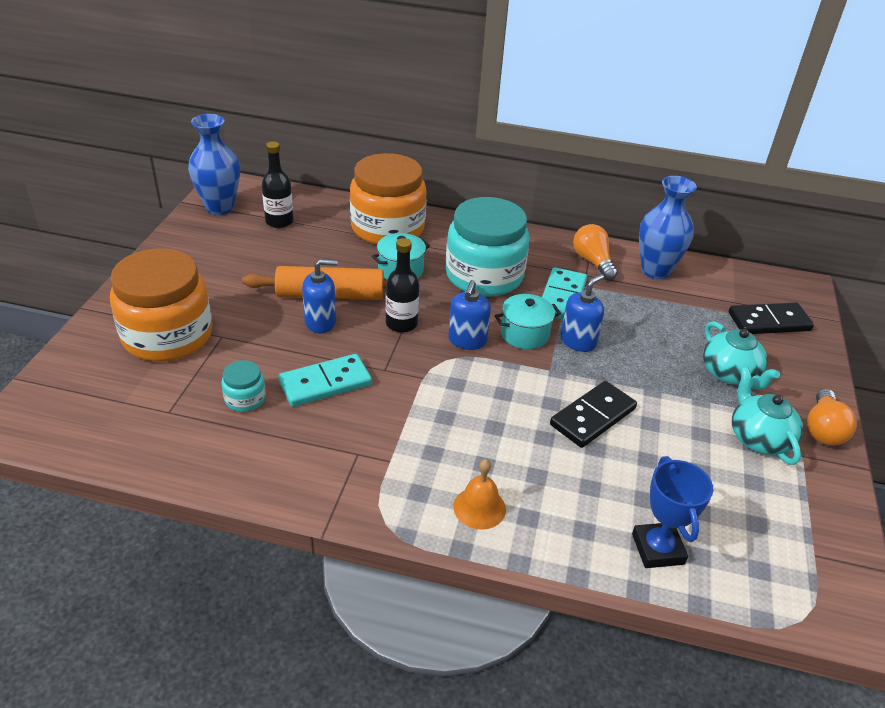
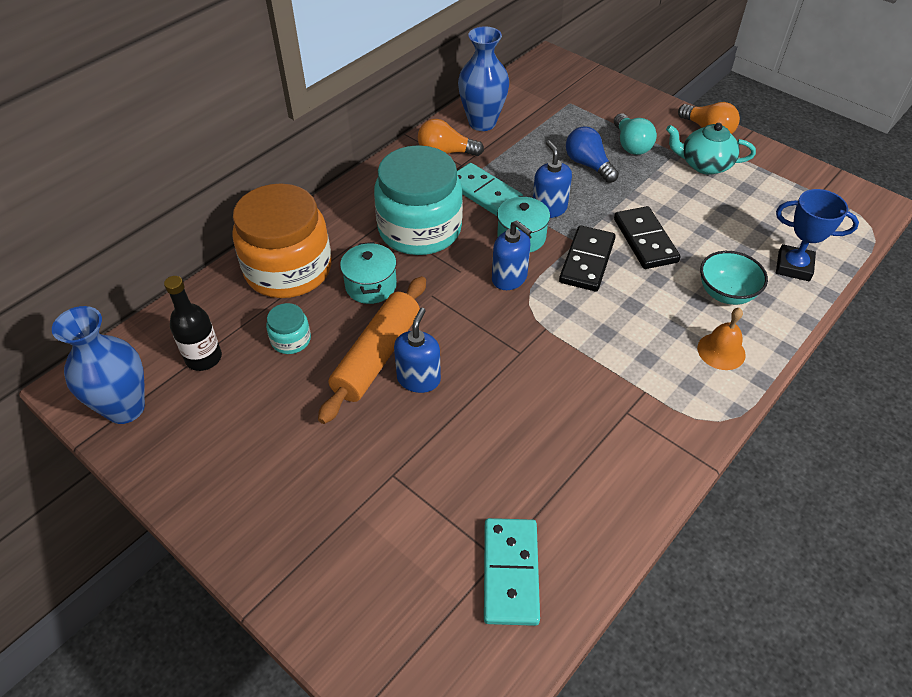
camera: 60 degrees left, 10 degrees up
orange jar [110,248,212,362] -> none
turquoise jar [221,360,266,412] -> turquoise jar moved to [266,303,311,354]
turquoise domino [278,354,372,407] -> turquoise domino moved to [484,518,540,626]
black bottle [385,238,419,333] -> none
turquoise teapot [703,321,780,390] -> turquoise light bulb [614,113,657,155]
black domino [729,302,814,334] -> black domino moved to [559,225,616,291]
none -> blue light bulb [566,126,619,183]
none -> turquoise bowl [700,251,768,305]

